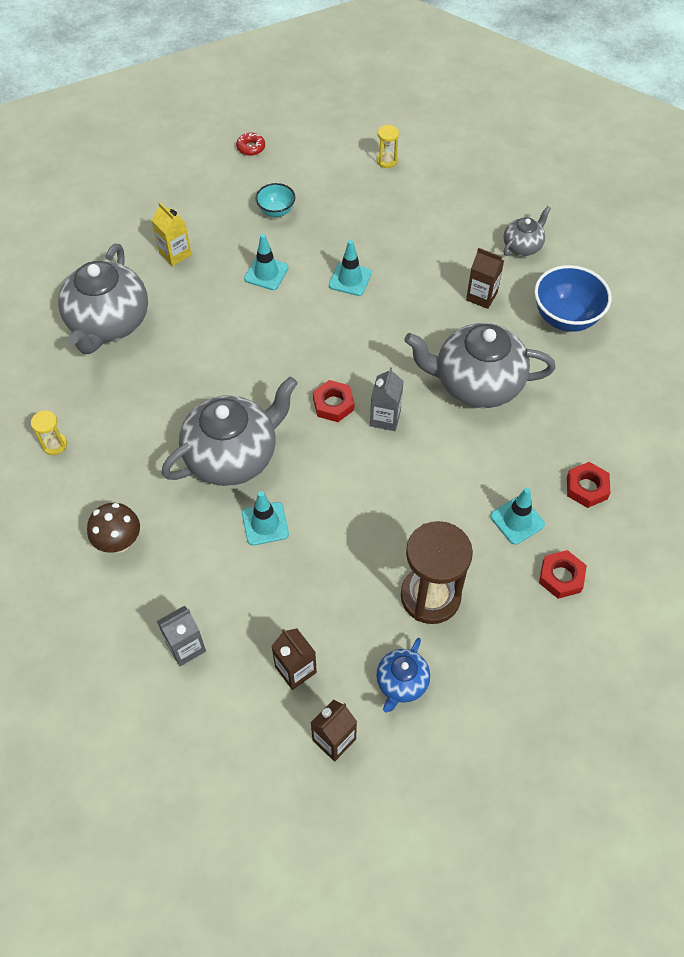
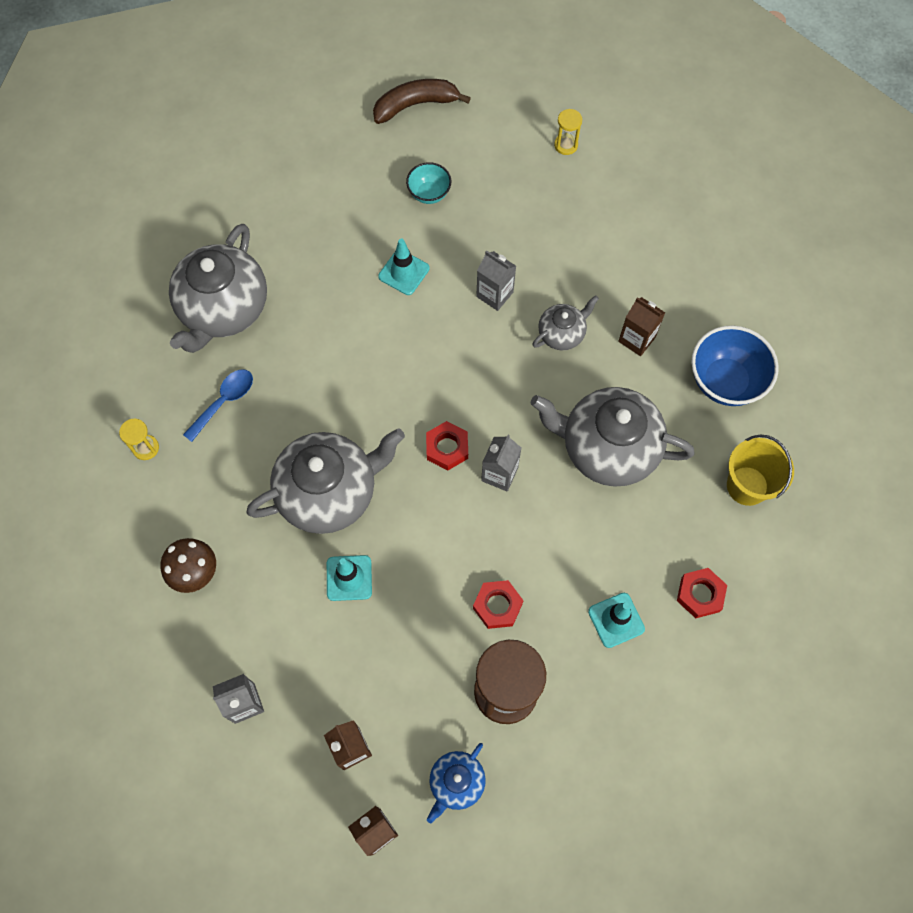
camera: 10 degrees right, 10 degrees up
yellow carton [152,202,191,266] -> none
red donut [236,133,265,156] -> brown banana [373,79,471,124]
turquoise traffic cone [329,240,372,296] -> grey carton [476,250,516,311]
grey teapot [503,206,551,256] -> grey teapot moved to [533,295,599,350]
red nut [539,550,587,599] -> red nut moved to [473,580,524,629]
none -> blue spoon [183,369,253,442]
none -> yellow bucket [727,434,794,506]

